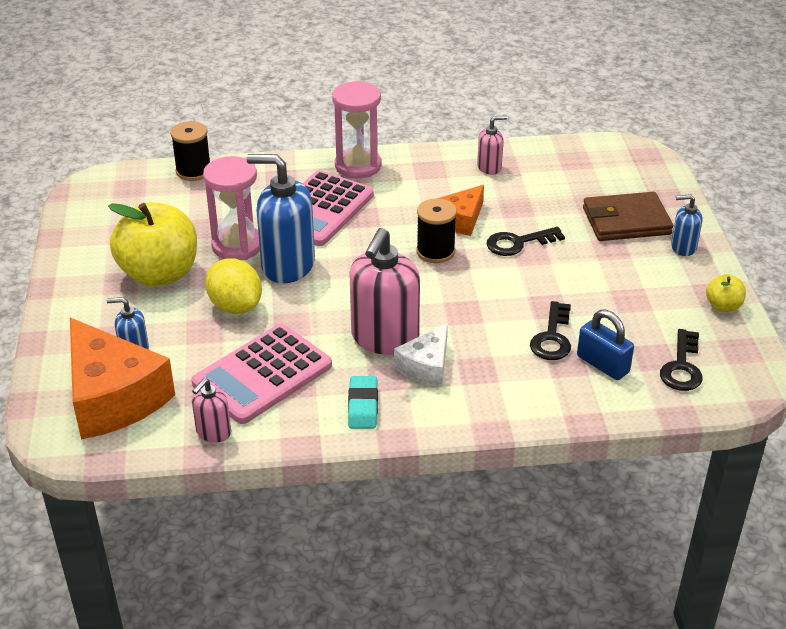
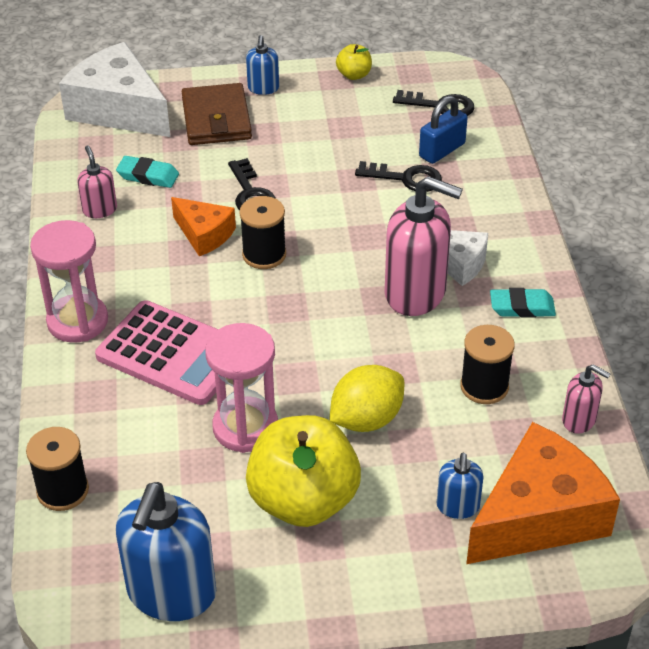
camera: 90 degrees left, 5 degrees up
pink calculator [191,324,332,424] -> black spool [460,325,515,404]
blue soap dispenser [246,154,315,283] -> blue soap dispenser moved to [116,482,216,621]
none -> white cheese [59,42,170,137]
none -> turquoise eraser [116,156,179,188]

